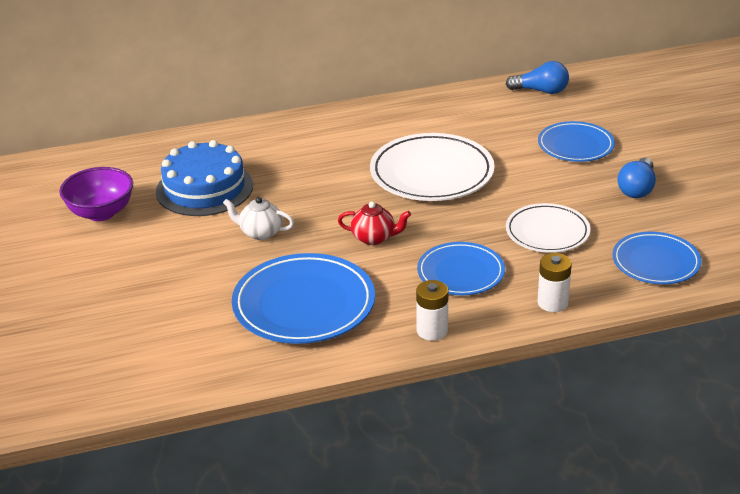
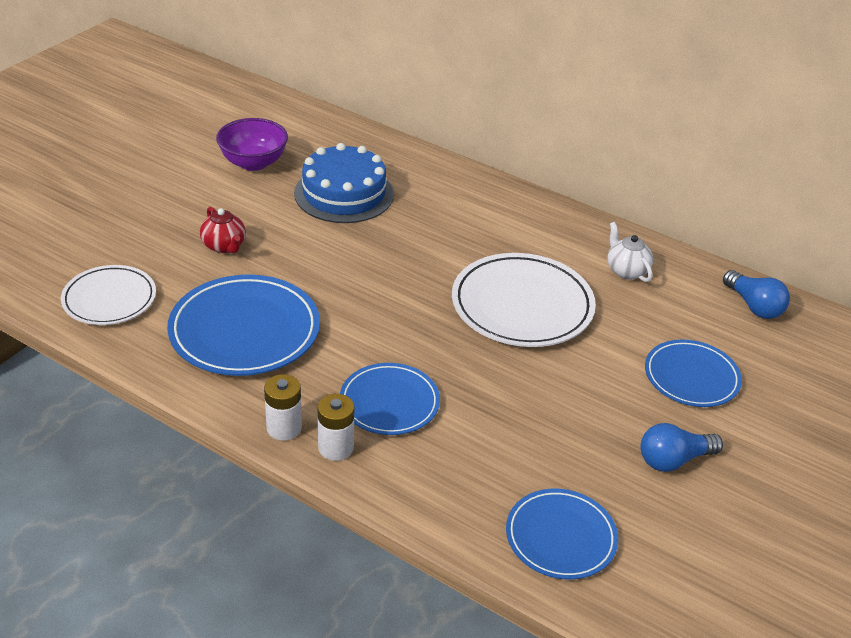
camera: 45 degrees right, 5 degrees up
white teapot [223,197,294,240] -> white teapot moved to [607,222,653,282]
red teapot [338,201,411,245] -> red teapot moved to [200,207,246,253]
white plate [506,203,591,253] -> white plate moved to [61,265,156,325]
white battery [537,253,572,312] -> white battery moved to [318,394,354,461]

